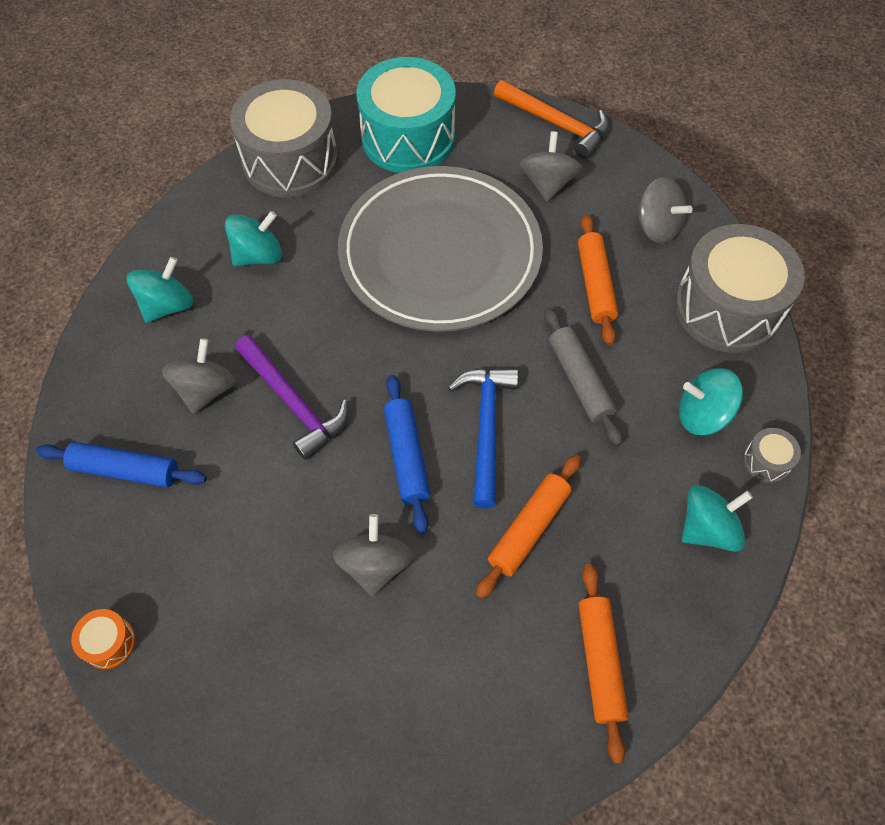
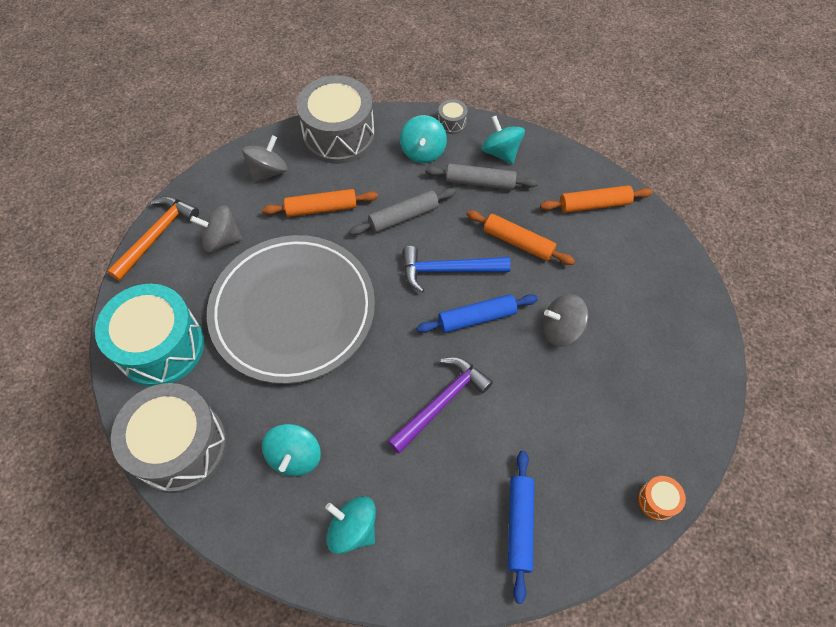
camera: 95 degrees left, 0 degrees up
grey spinning top [162,338,236,414] -> none
turquoise spinning top [225,211,282,266] -> turquoise spinning top turned 135 degrees counterclockwise [262,424,321,476]
none -> grey rolling pin [425,163,538,190]

